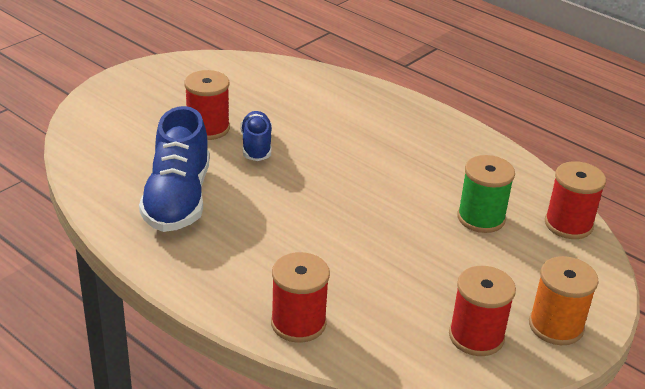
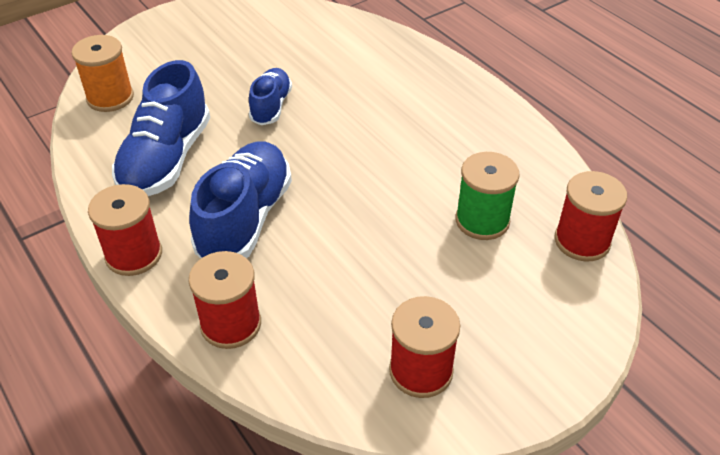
camera: 15 degrees right, 10 degrees up
red spool [184,70,230,140] -> red spool moved to [88,184,162,276]
orange spool [529,256,599,345] -> orange spool moved to [72,35,134,112]
none -> blue shoe [189,141,292,258]

